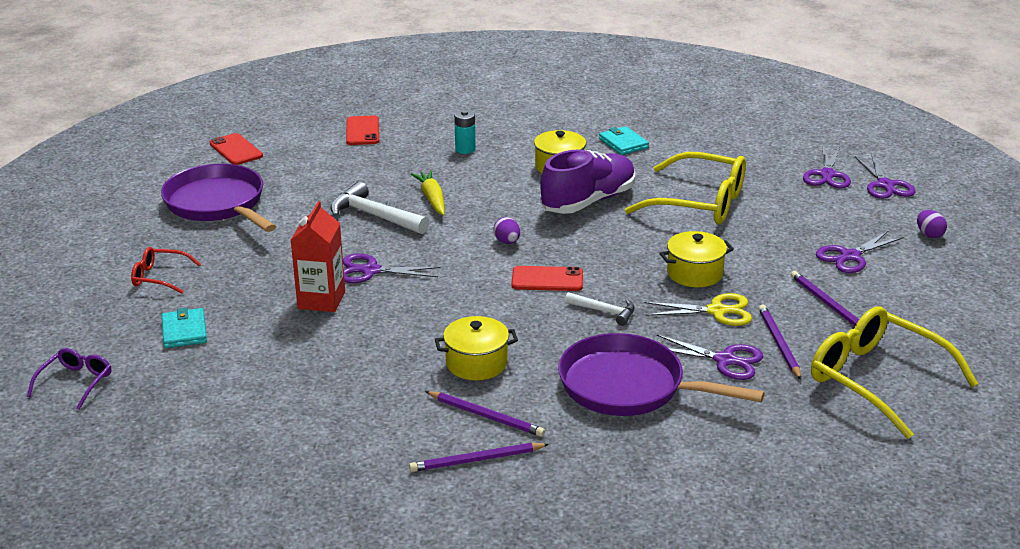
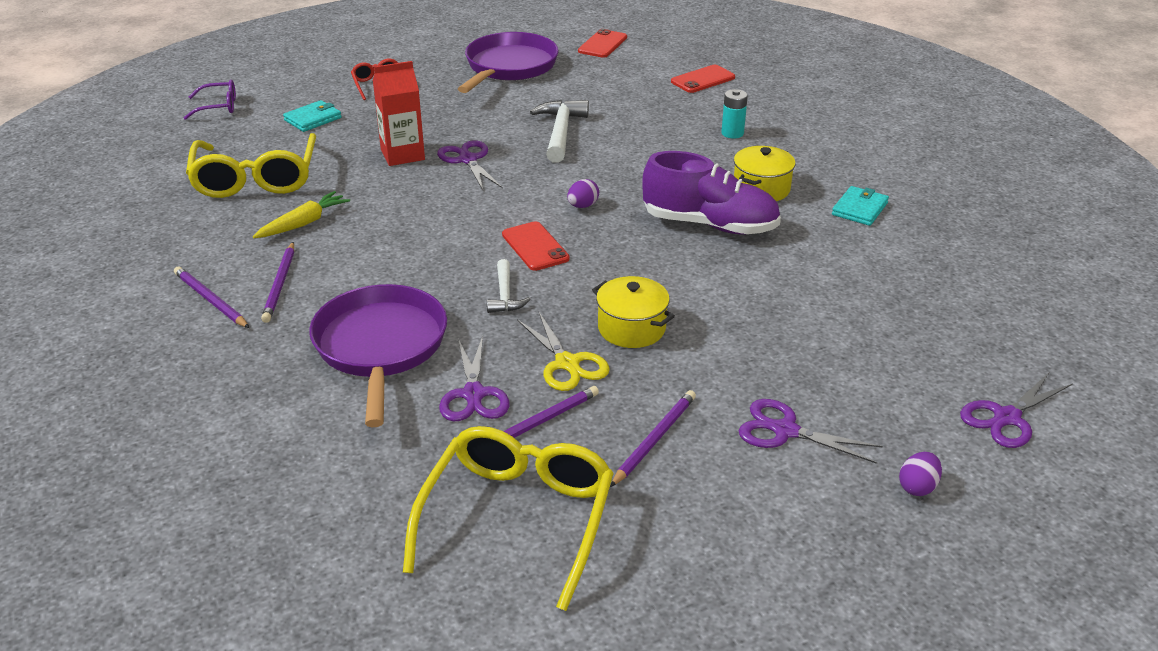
camera: 60 degrees right, 5 degrees up
yellow carrot [411,170,445,216] -> yellow carrot moved to [253,191,350,238]
yellow pot [435,316,518,380] -> none
yellow glasses [625,152,746,224] -> yellow glasses moved to [186,133,316,198]
purple scissors [803,146,851,189] -> none

